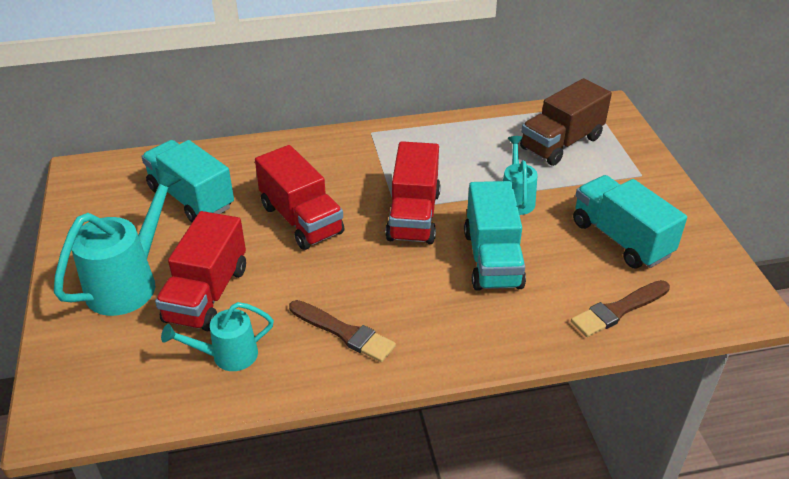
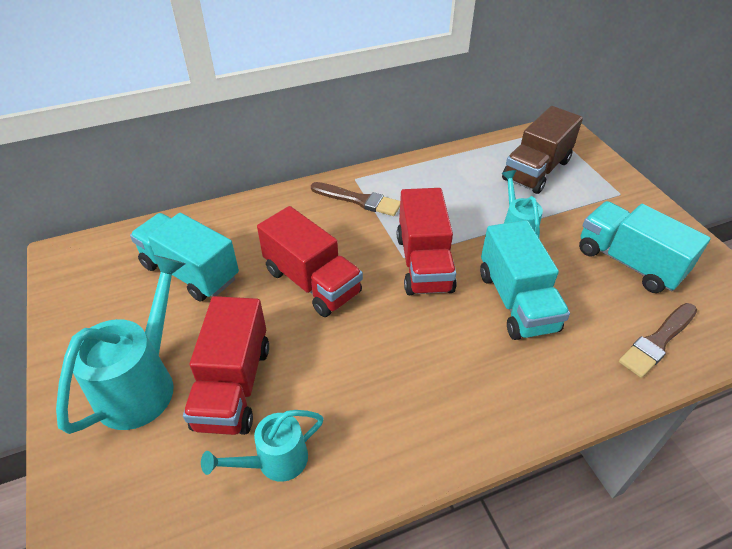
camera: 10 degrees left, 5 degrees up
brown brush [289,300,396,362] -> brown brush moved to [311,182,400,216]

